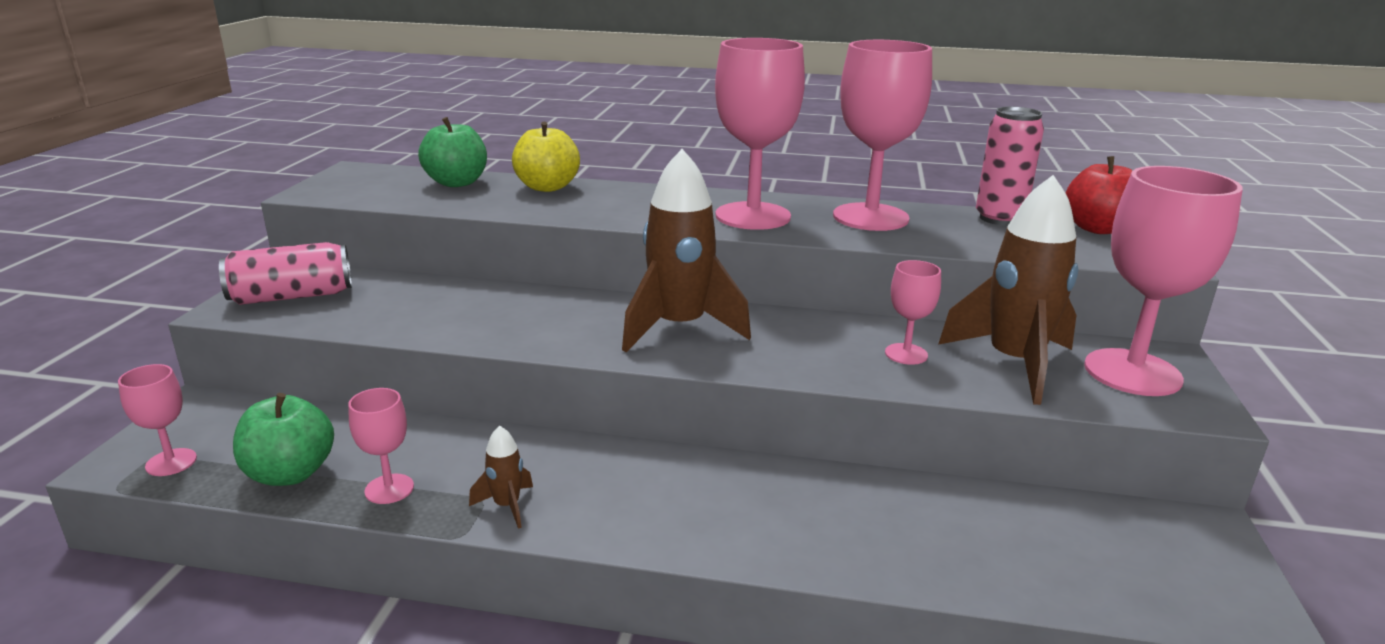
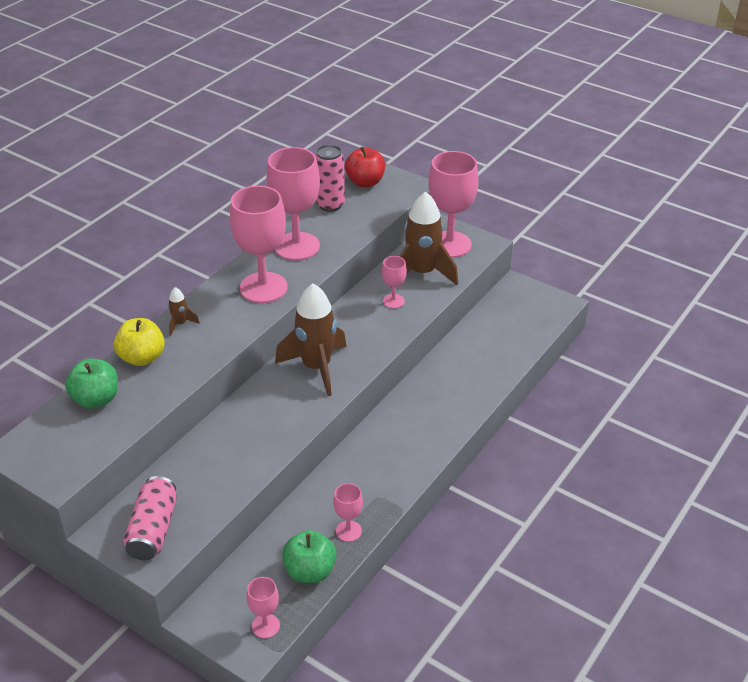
camera: 65 degrees left, 15 degrees up
brown rocket [469,425,533,529] -> brown rocket moved to [168,287,200,336]

